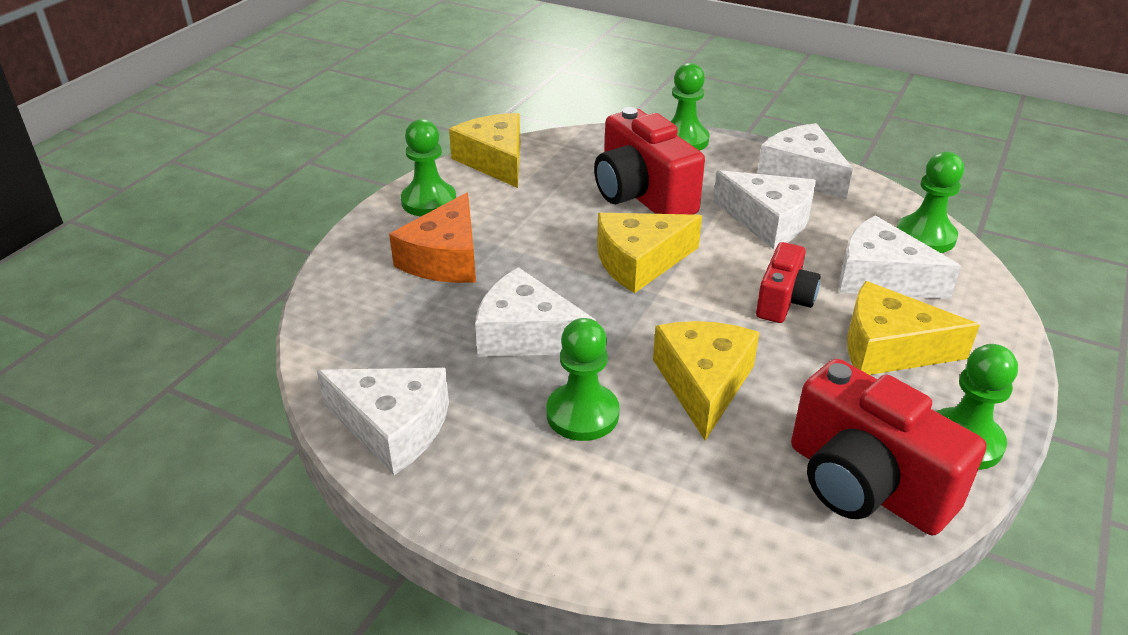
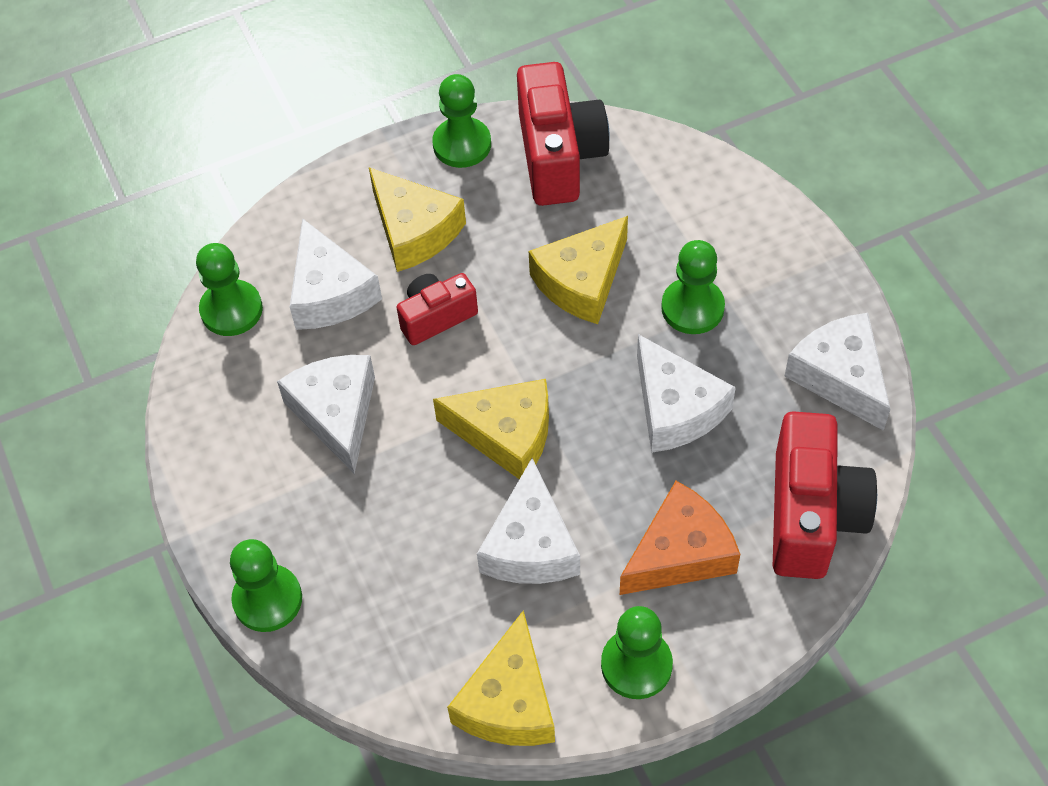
camera: 140 degrees left, 20 degrees up
red camera [594,107,705,215] -> red camera moved to [773,411,877,579]
white cheese [757,123,853,199] -> white cheese moved to [477,458,580,584]

